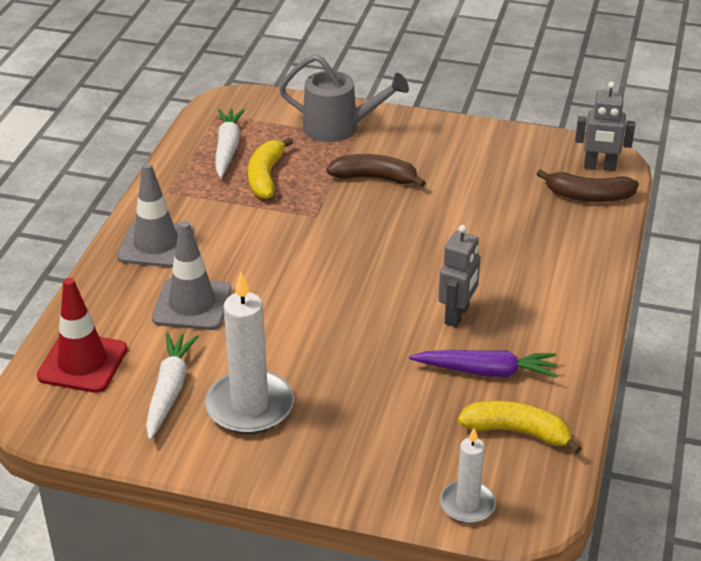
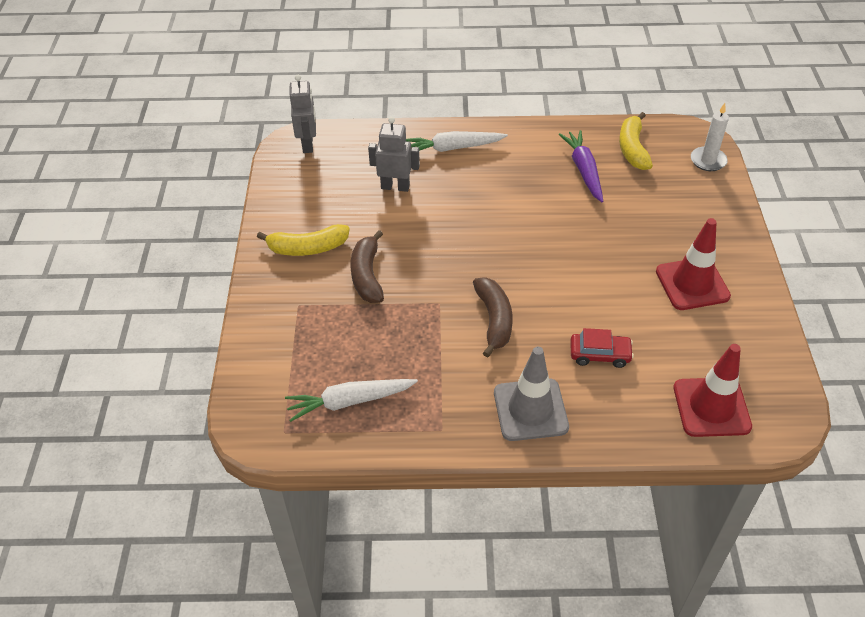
camera: 105 degrees left, 10 degrees up
white carrot [146,333,199,440] -> white carrot moved to [406,131,508,152]
grey traffic cone [152,221,232,330] -> red car [570,328,634,368]
white candle [205,272,294,434] -> red traffic cone [656,218,731,310]
yellow banana [248,137,293,199] -> yellow banana moved to [257,224,350,256]
grey watering can [279,55,409,142] -> none
grey robot [438,225,480,327] -> grey robot moved to [368,117,420,192]
brown banana [537,169,639,202] -> brown banana moved to [473,278,513,358]

